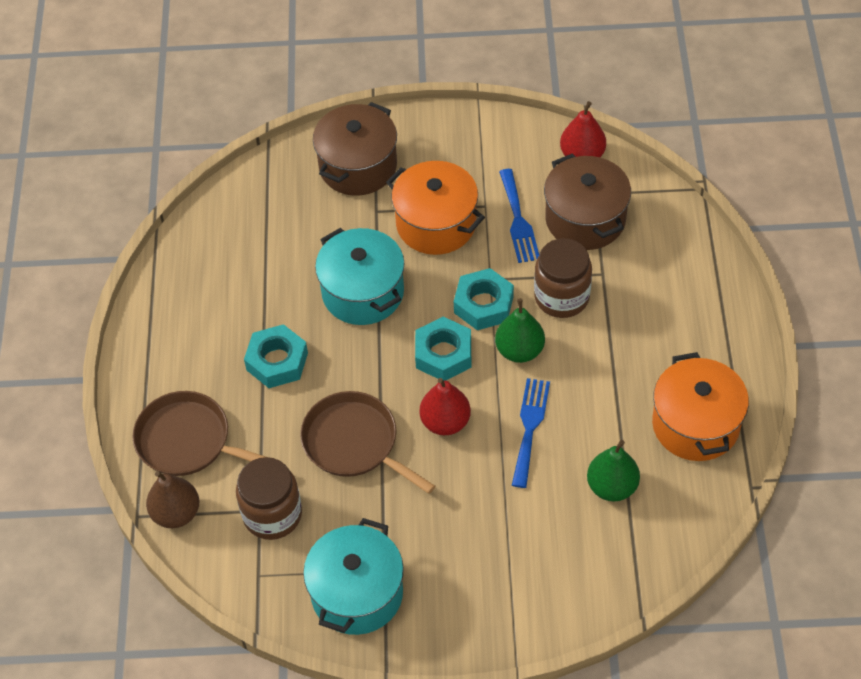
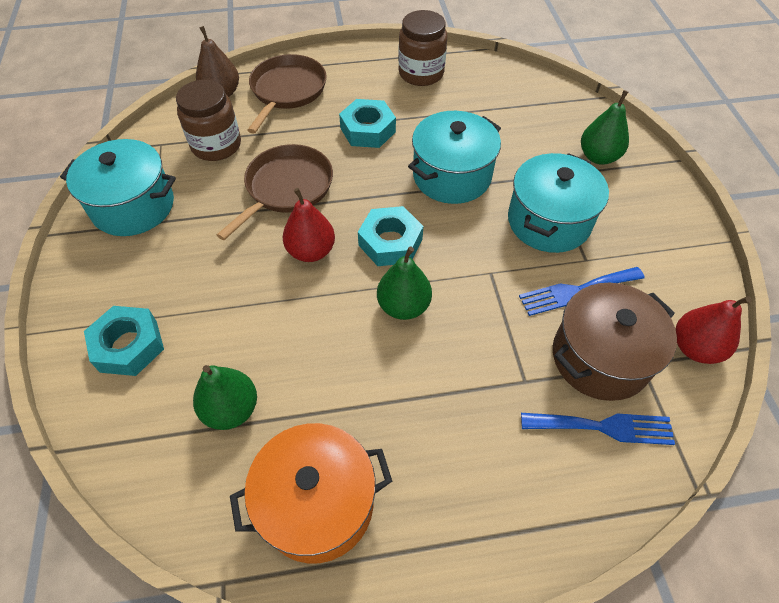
camera: 80 degrees right, 0 degrees up
brown pot [313,102,397,196] -> green pear [581,90,629,165]
orange pot [386,161,485,255] -> turquoise pot [508,153,609,253]
turquoise nut [454,268,514,330] -> turquoise nut moved to [84,306,164,376]
blue fork [512,378,550,488] -> blue fork moved to [521,413,675,445]
brown jar [534,238,592,318] -> brown jar moved to [398,10,447,86]

